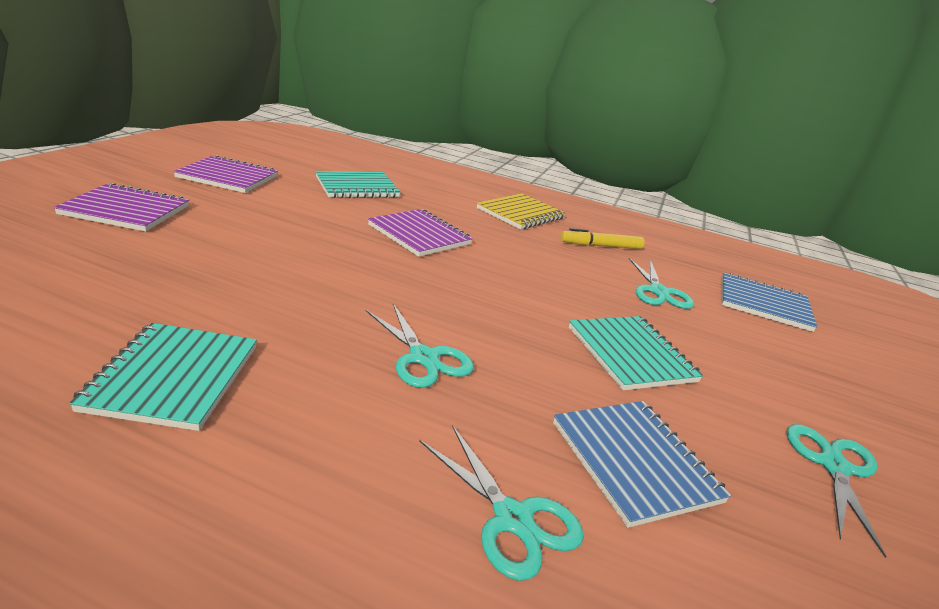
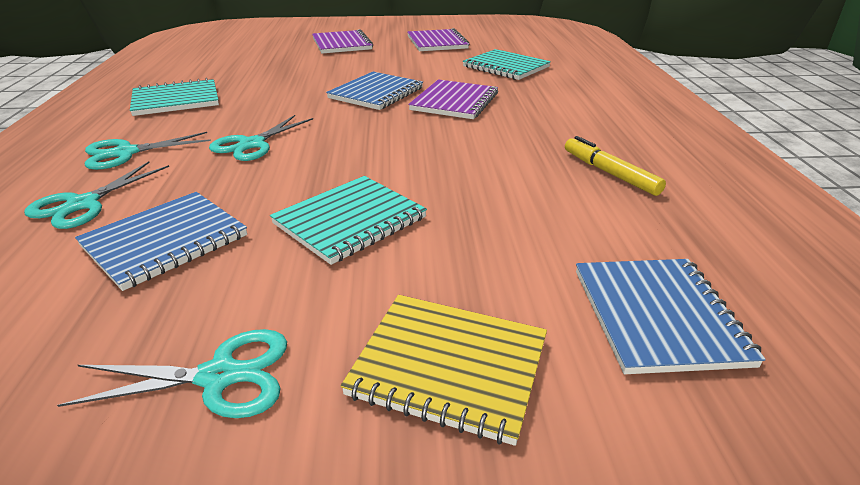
camera: 70 degrees right, 5 degrees up
yellow notebook [477,193,566,229] -> yellow notebook moved to [341,295,547,446]
turquoise scissors [628,258,694,309] -> turquoise scissors moved to [85,132,211,170]
none -> blue notebook [326,72,423,110]

